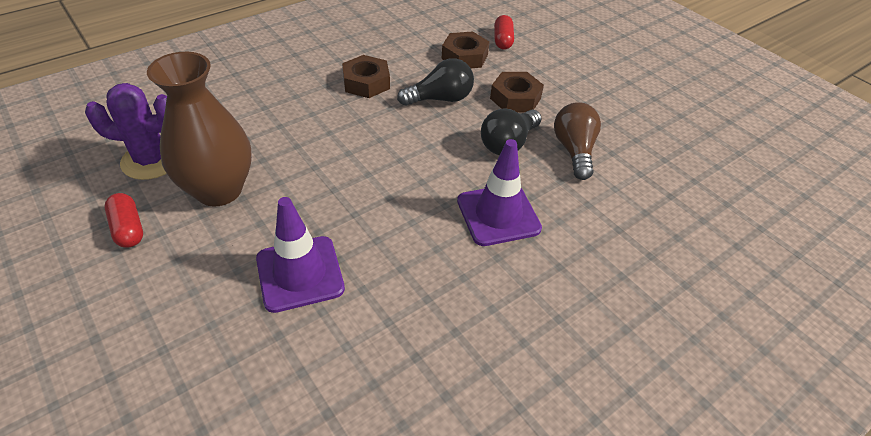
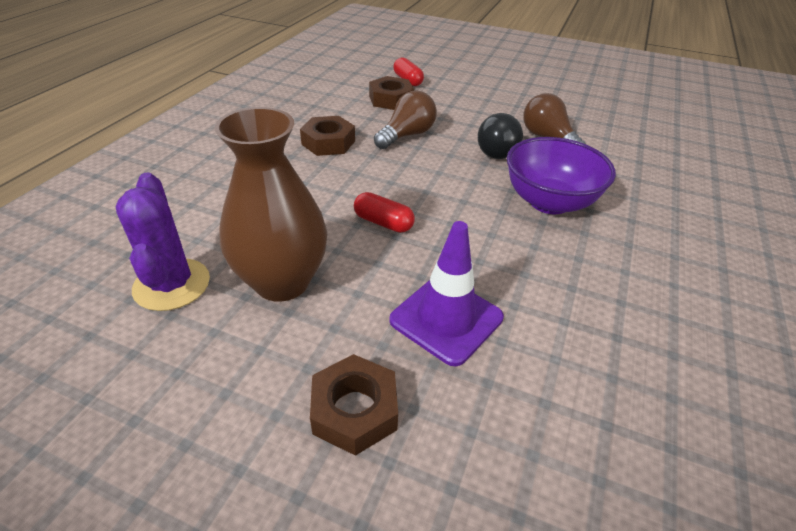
camera: 30 degrees left, 5 degrees down
purple cactus [85,83,167,180] -> purple cactus turned 75 degrees counterclockwise [116,173,210,311]
red capsule [104,193,143,248] -> red capsule moved to [354,192,415,233]
black light bulb [397,58,474,106] -> brown light bulb [374,90,437,149]
purple traffic cone [457,139,542,246] -> purple bowl [507,137,616,214]
brown nut [490,72,544,113] -> brown nut moved to [310,354,398,456]

